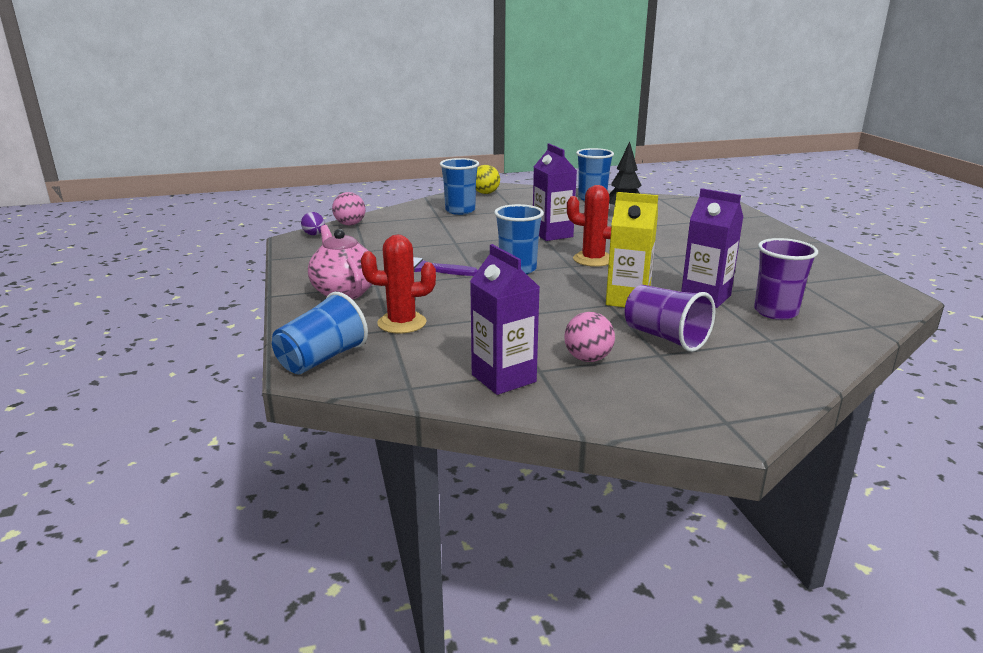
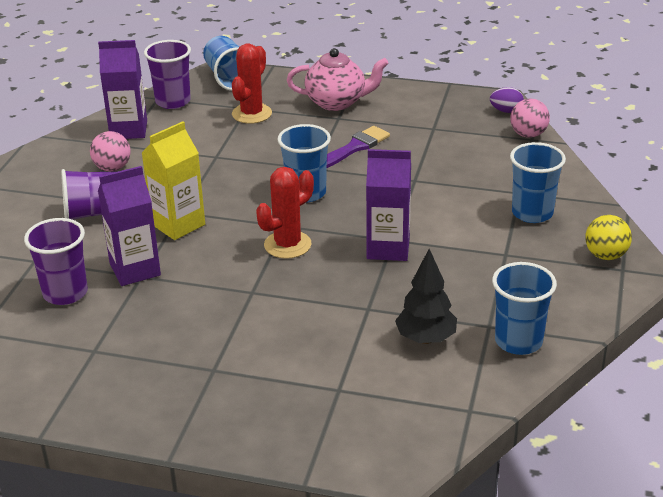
camera: 120 degrees right, 10 degrees up
none -> purple cup [144,40,191,109]

